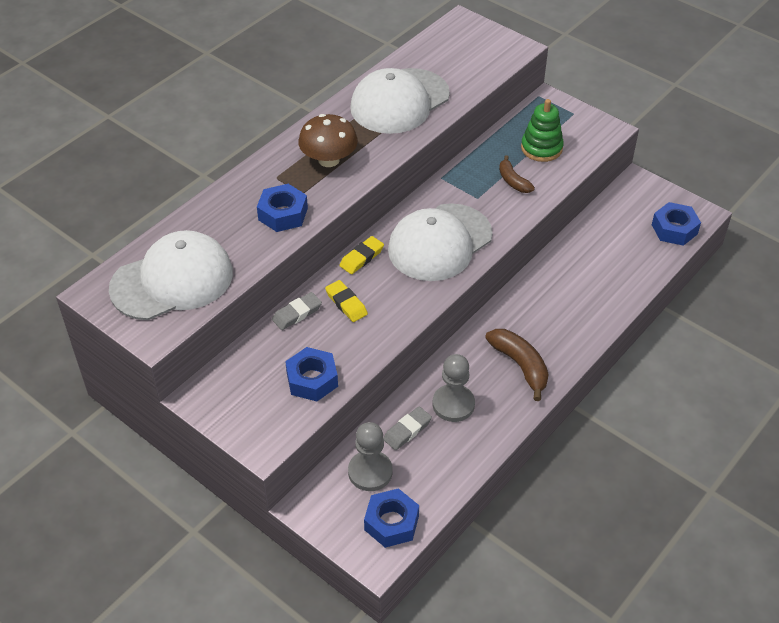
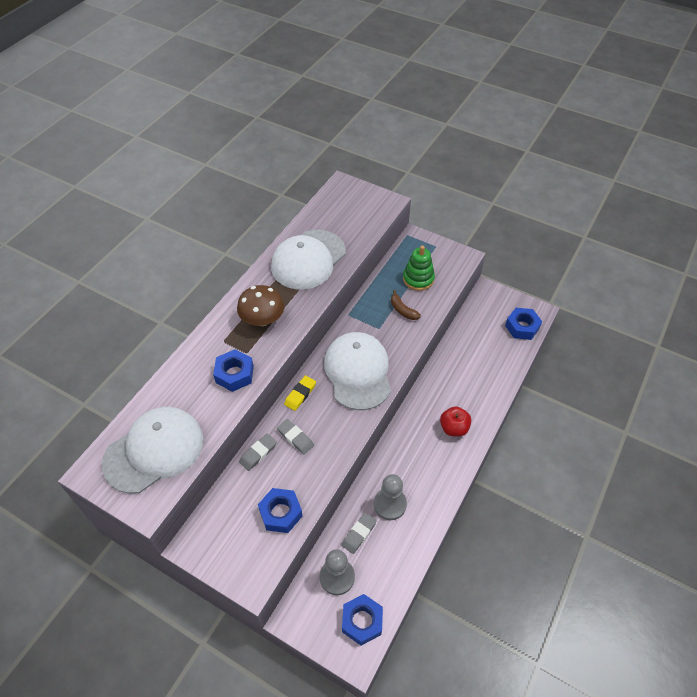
camera: 10 degrees left, 5 degrees up
yellow eraser [325,280,368,322] -> grey eraser [277,419,314,454]
white cap [388,203,493,281] -> white cap turned 135 degrees clockwise [324,332,391,410]
brown banana [485,329,549,401] -> none
none -> red apple [440,406,471,437]

